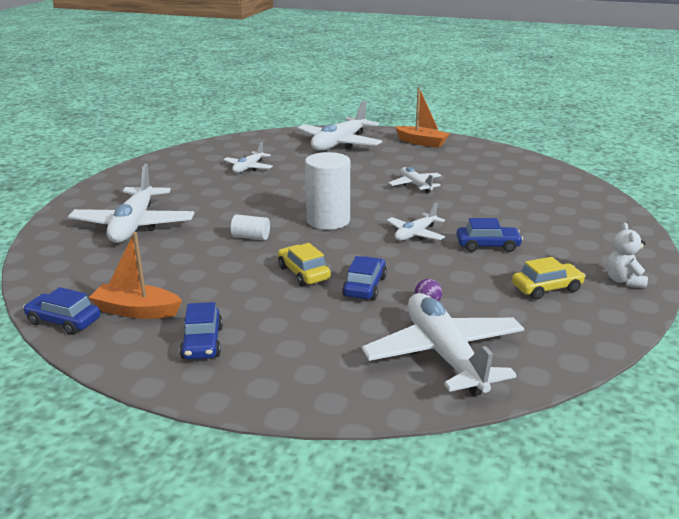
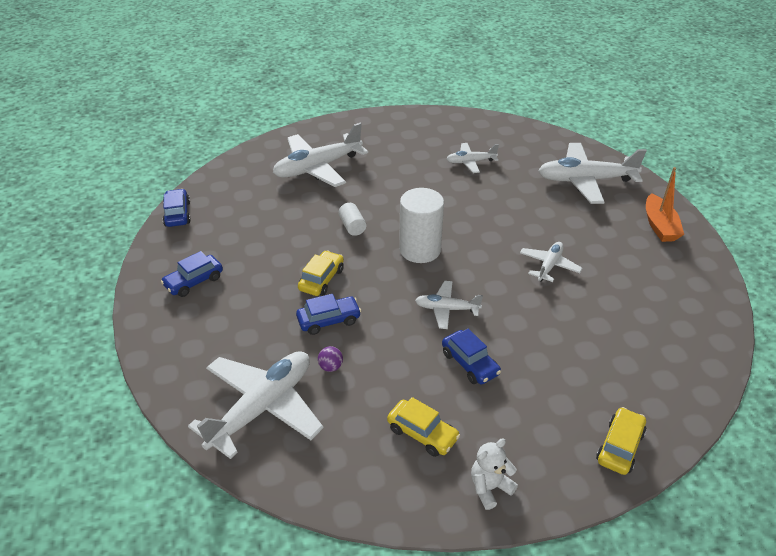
camera: 55 degrees right, 15 degrees up
orange boat [89,232,182,319] -> none
none -> yellow car [596,407,646,475]

